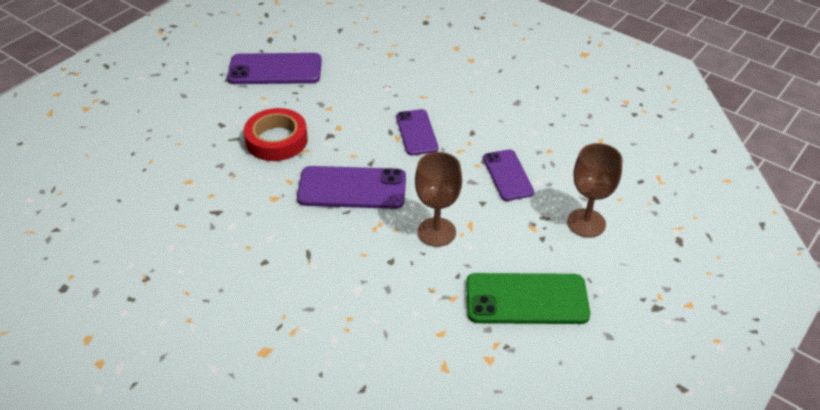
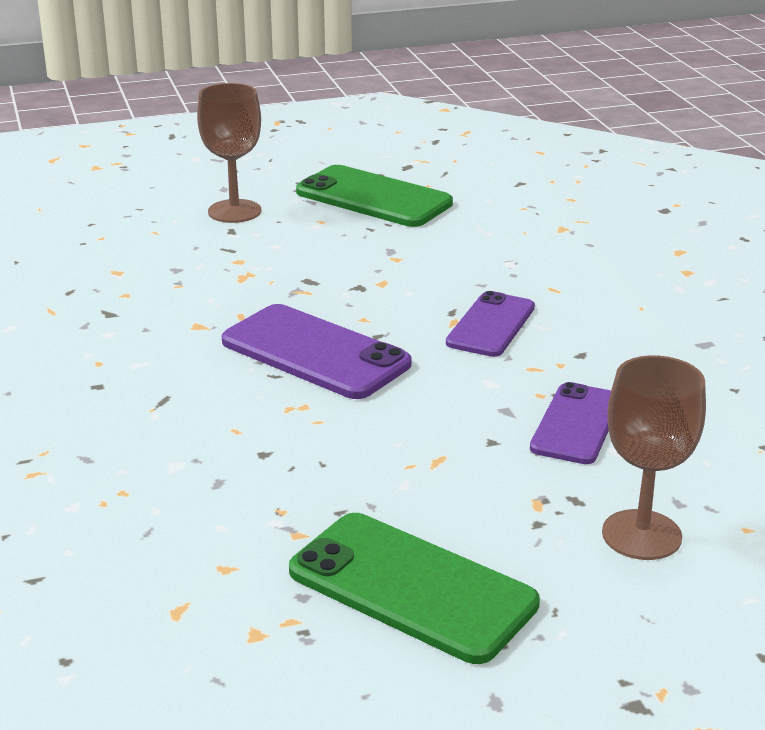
camera: 35 degrees right, 15 degrees down
purple phone [227,53,322,84] -> green phone [296,165,453,227]
red tape [244,108,308,161] -> none
brown goblet [415,152,462,247] -> brown goblet moved to [197,83,261,223]

